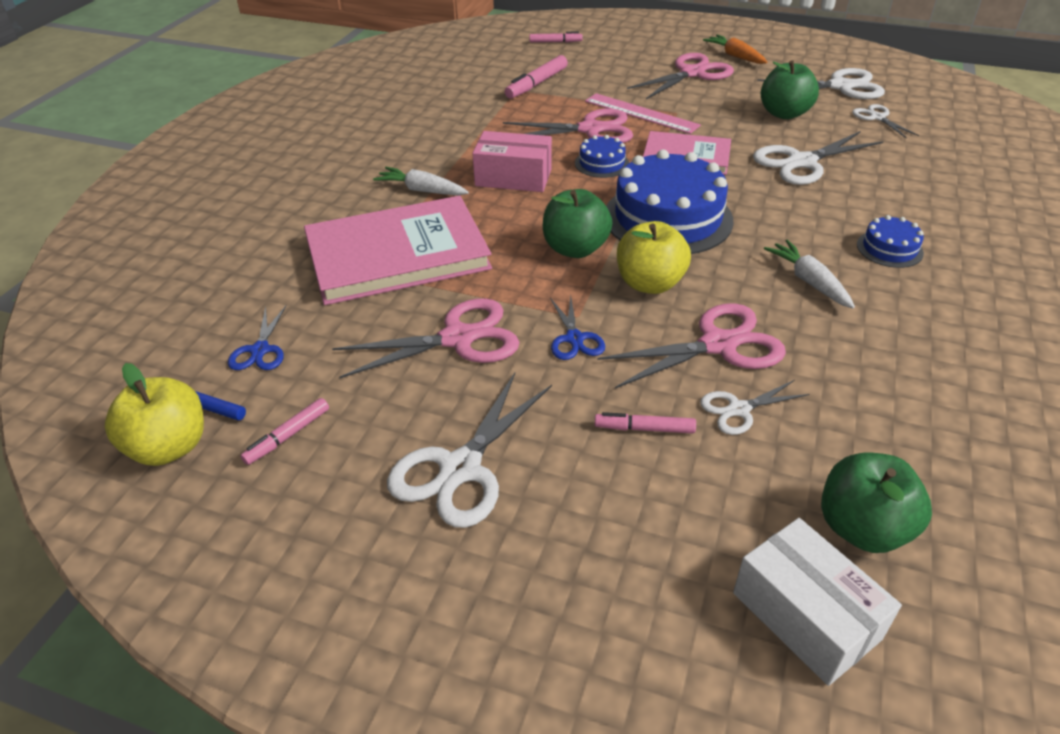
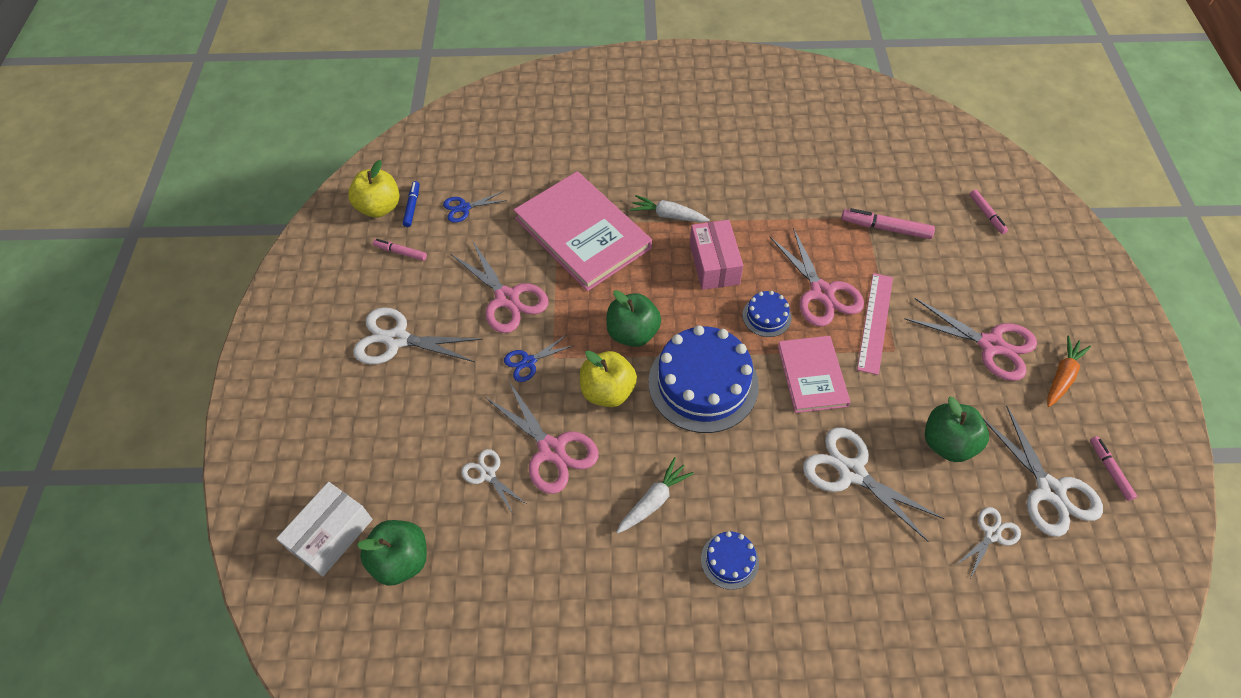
camera: 70 degrees right, 15 degrees up
white carrot [373,167,469,196] -> white carrot turned 75 degrees counterclockwise [630,195,710,223]
pink marker [595,412,696,433] -> pink marker moved to [1090,436,1137,501]

